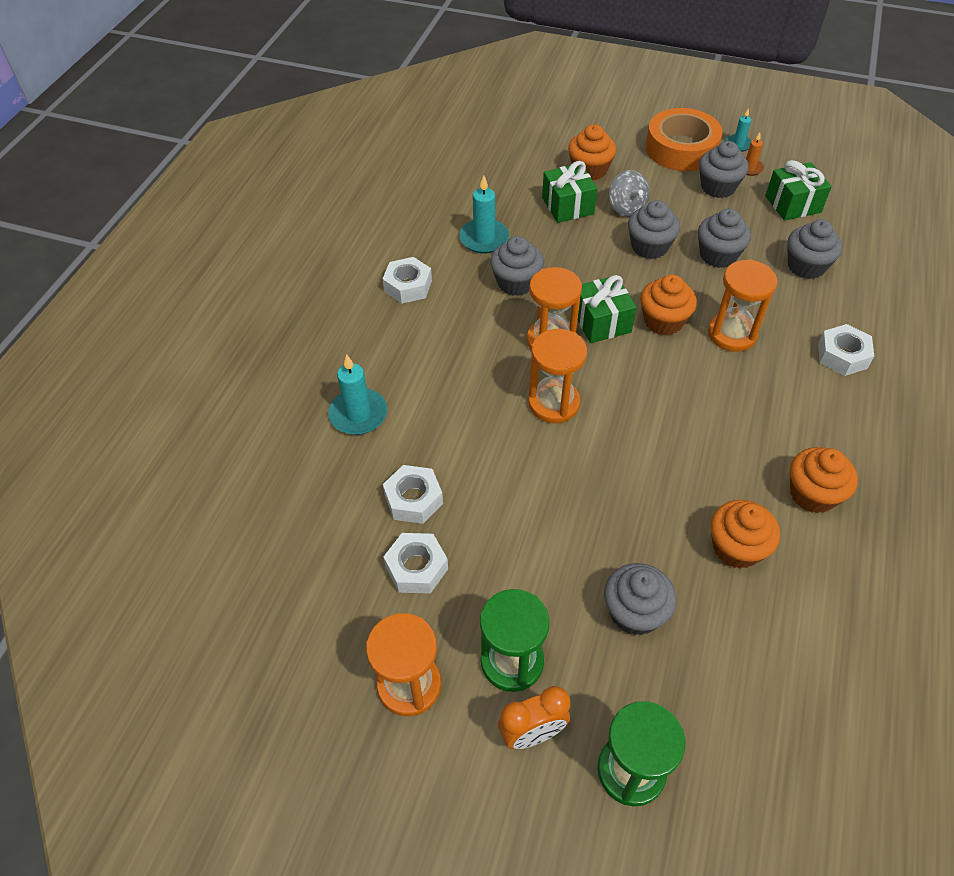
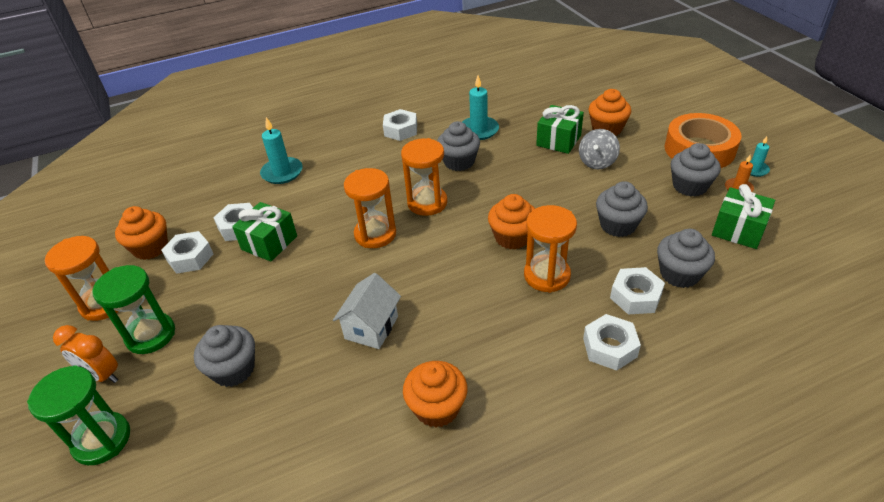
camera: 50 degrees right, 10 degrees down
green gift [578,275,637,343] -> green gift moved to [232,202,297,261]
grey cupcake [628,200,680,259] -> none
orange cupcake [710,500,780,569] -> orange cupcake moved to [115,206,168,260]
none -> white house [333,273,401,349]
none -> white nut [610,267,665,314]

